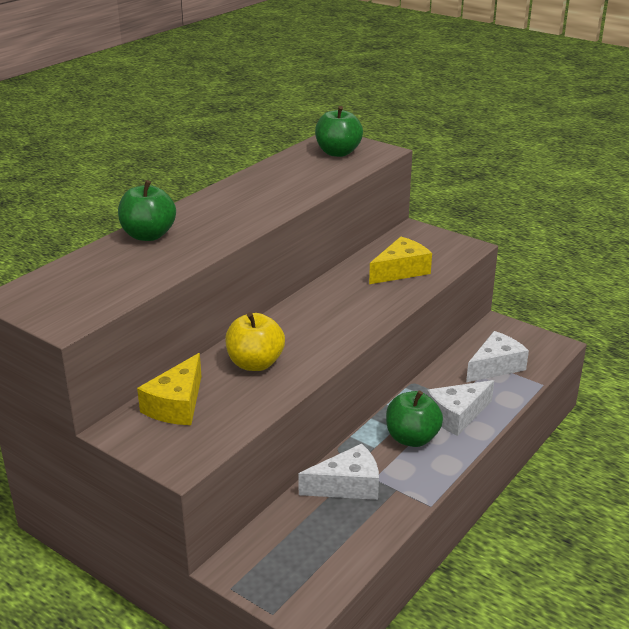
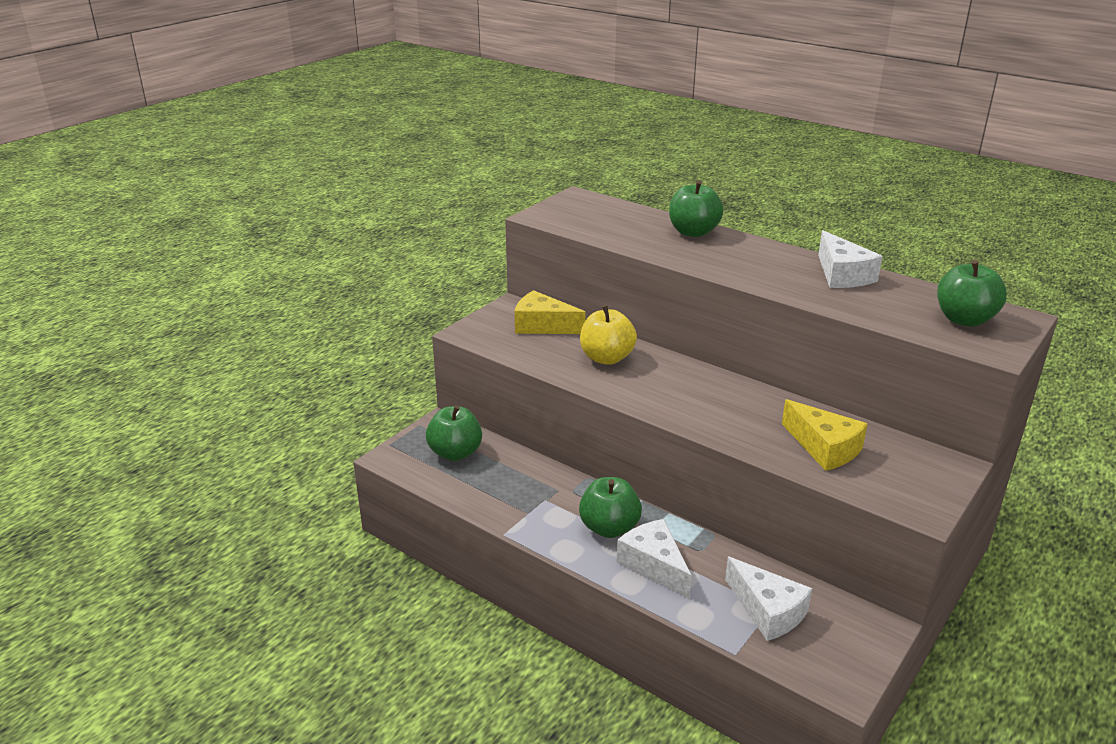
camera: 90 degrees right, 0 degrees up
white cheese [298,444,379,500] -> white cheese moved to [818,230,883,288]
none -> green apple [426,405,482,461]

